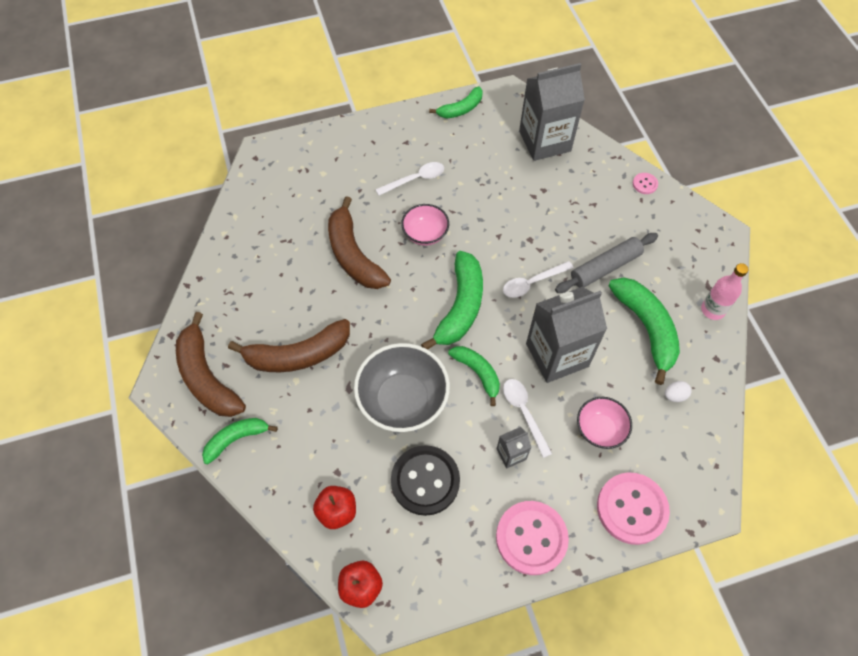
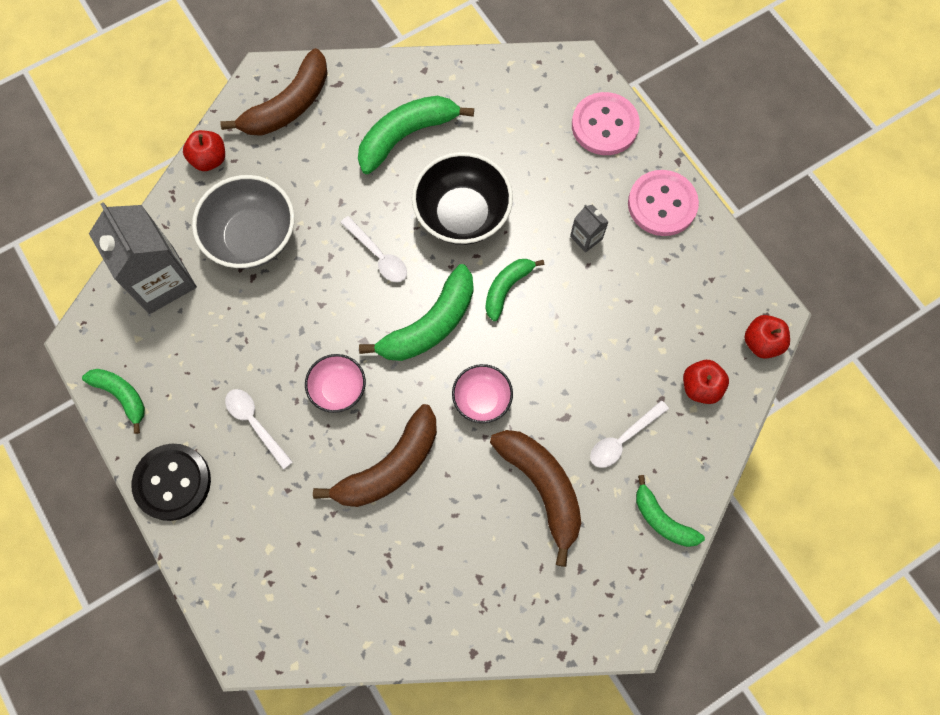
camera: 105 degrees left, 10 degrees up
brown banana [176,312,246,417] -> brown banana moved to [220,48,328,136]
grey bowl [354,343,450,432] -> grey bowl moved to [192,175,295,269]
black button [391,445,460,516] -> black button moved to [131,444,211,521]
green banana [421,251,483,350] -> green banana turned 135 degrees clockwise [359,264,473,361]
white spoon [503,379,552,458] -> white spoon moved to [590,400,669,468]
grey carton [526,287,607,383] -> black bowl [412,152,513,245]
grey rolling pin [555,233,658,293] -> none
pink bowl [577,397,632,449] -> pink bowl moved to [452,364,513,423]
pink button [633,173,658,194] -> red apple [183,130,225,171]
white egg [665,381,691,402] -> none
pink bottle [701,263,749,320] -> none

